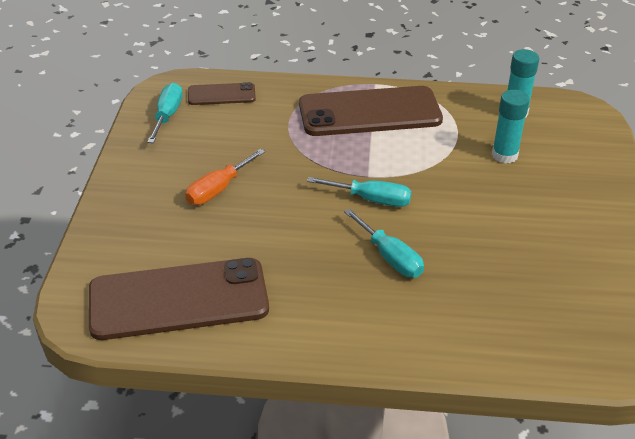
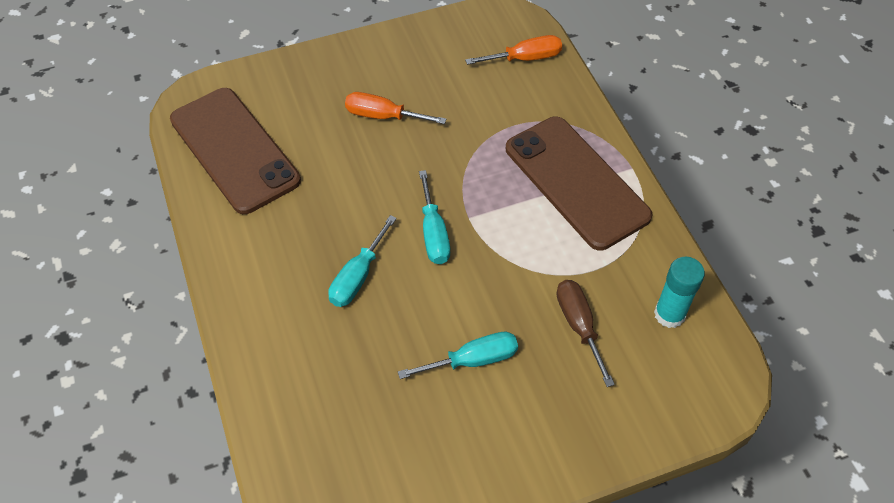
camera: 65 degrees right, 15 degrees up
turquoise screwdriver [147,83,183,143] -> turquoise screwdriver moved to [398,332,518,379]
brown phone [188,82,256,105] -> orange screwdriver [465,35,562,65]
turquoise glue stick [492,90,530,163] -> brown screwdriver [557,280,615,387]

